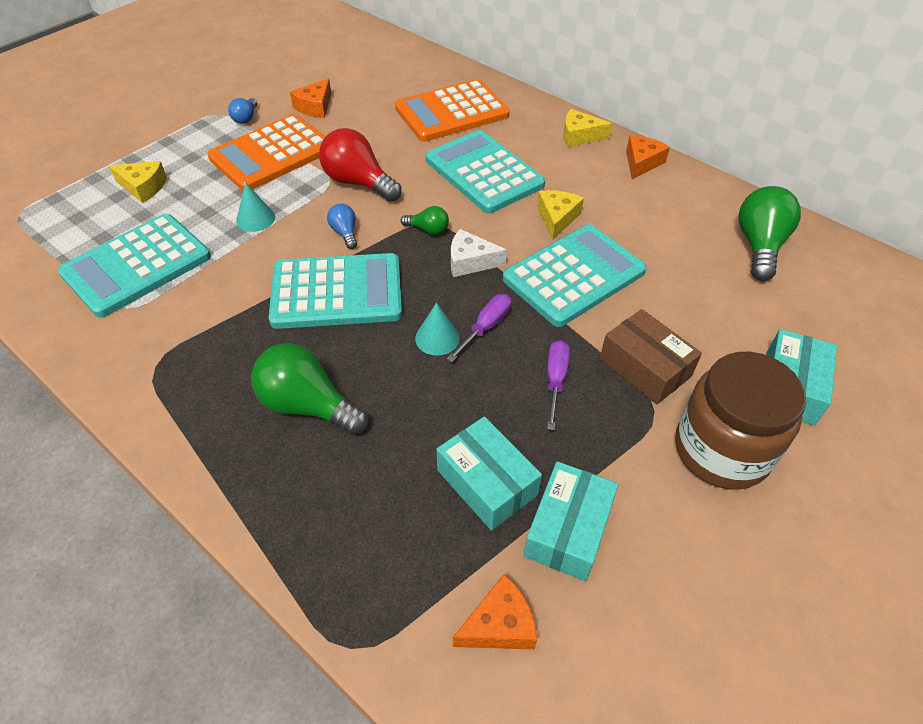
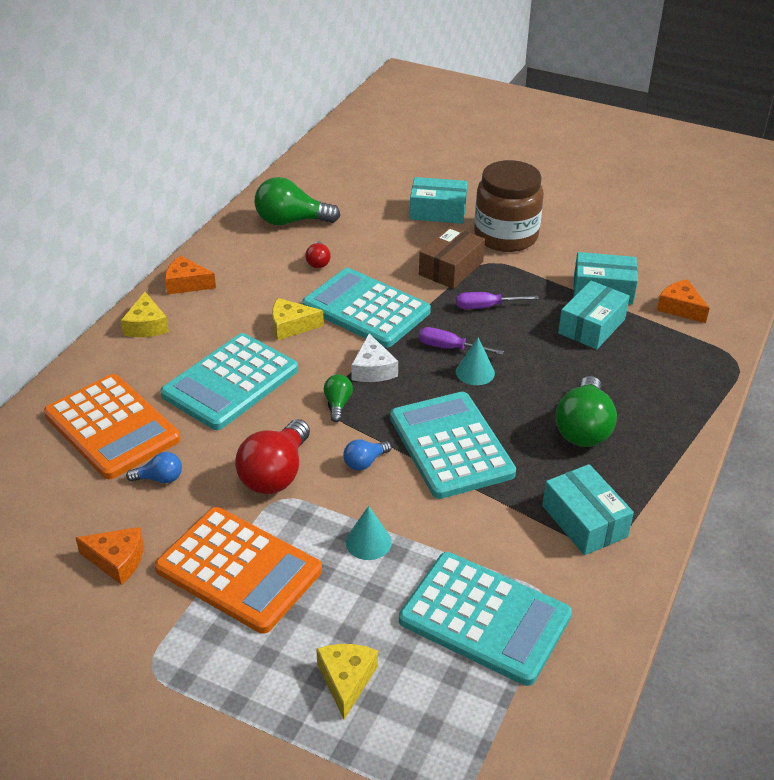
camera: 105 degrees left, 10 degrees down
blue light bulb [228,98,257,124] -> blue light bulb moved to [126,452,182,483]
none -> red light bulb [305,241,331,268]
none -> turquoise box [542,464,634,555]

